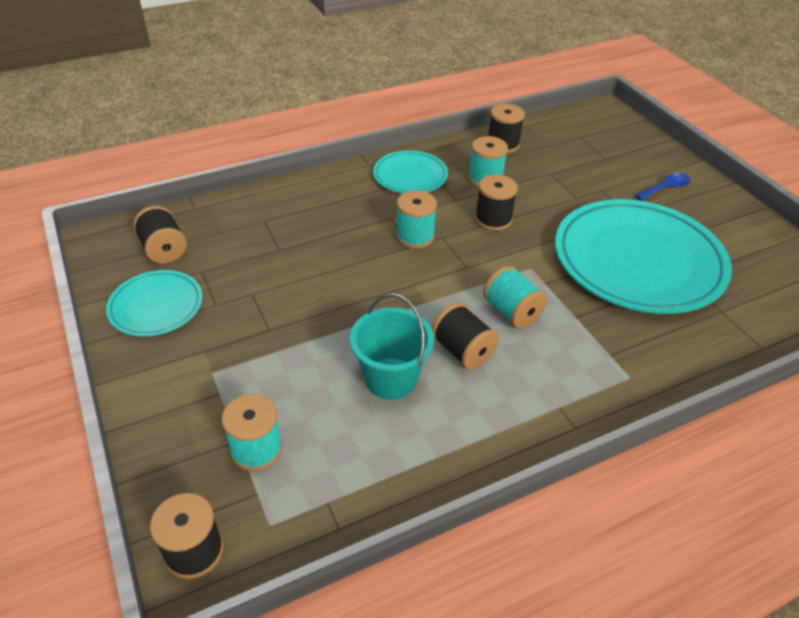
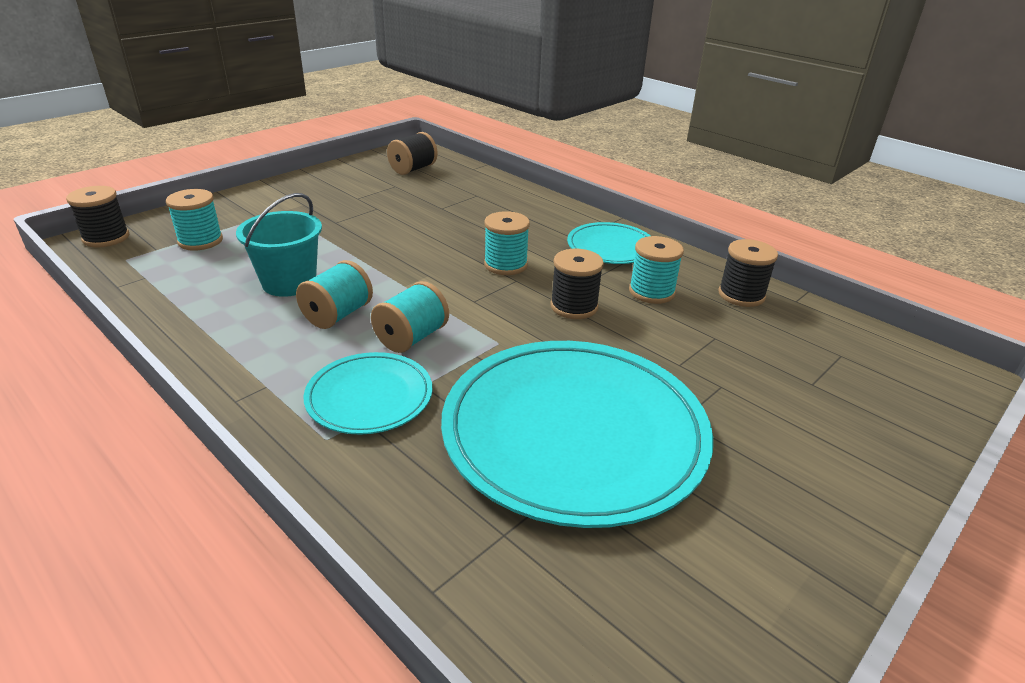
camera: 70 degrees right, 10 degrees down
turquoise plate [106,270,203,337] -> turquoise plate moved to [303,352,433,435]
black spool [432,303,499,369] -> turquoise spool [296,260,373,329]
blue spoon [635,173,691,201] -> none

